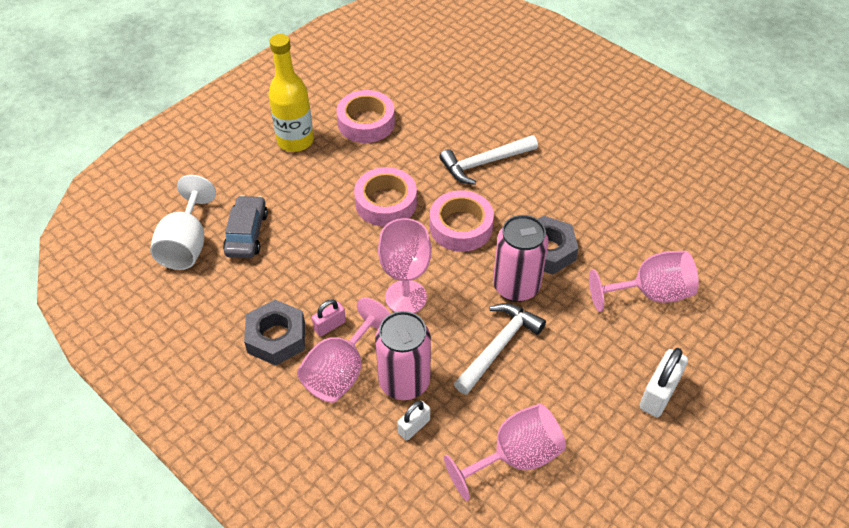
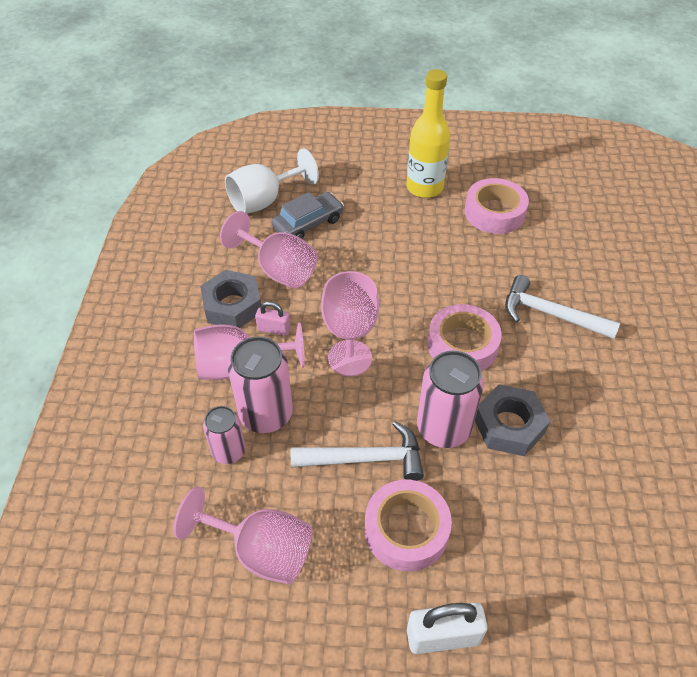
camera: 50 degrees right, 0 degrees up
pink tape [354,167,417,227] -> pink tape moved to [365,480,452,571]
white padlock [397,401,430,441] -> pink can [203,406,245,464]
pink goblet [589,251,699,312] -> pink goblet moved to [220,211,317,288]

